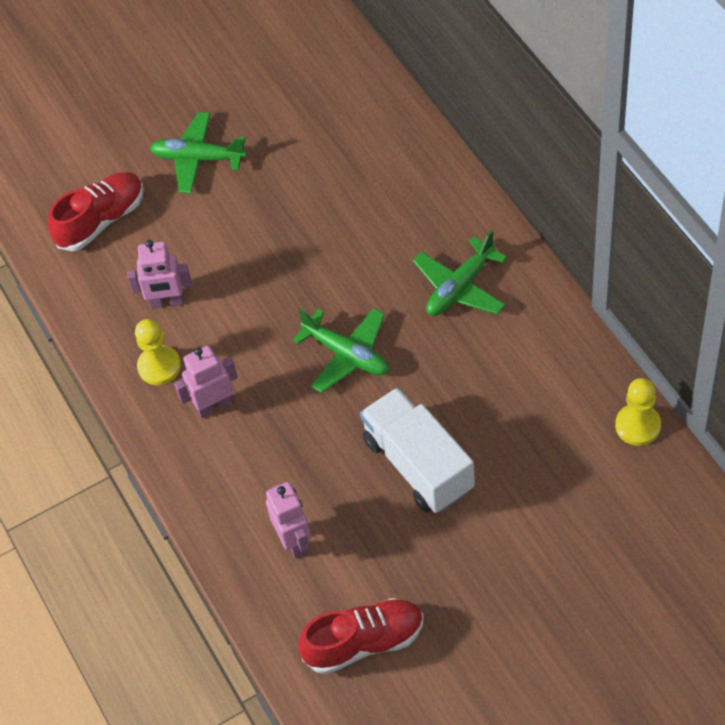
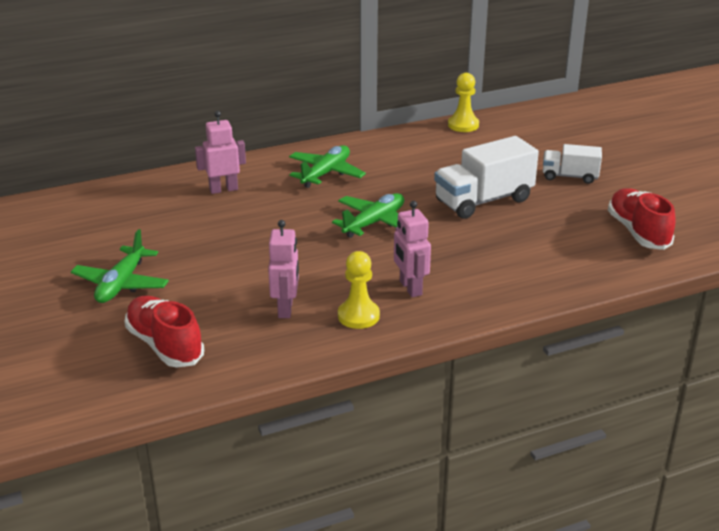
camera: 90 degrees left, 25 degrees down
pink robot [266,482,311,558] -> pink robot moved to [195,111,246,194]
green plane [413,230,507,316] -> green plane turned 105 degrees counterclockwise [289,145,366,188]
none -> white truck [543,144,602,184]

